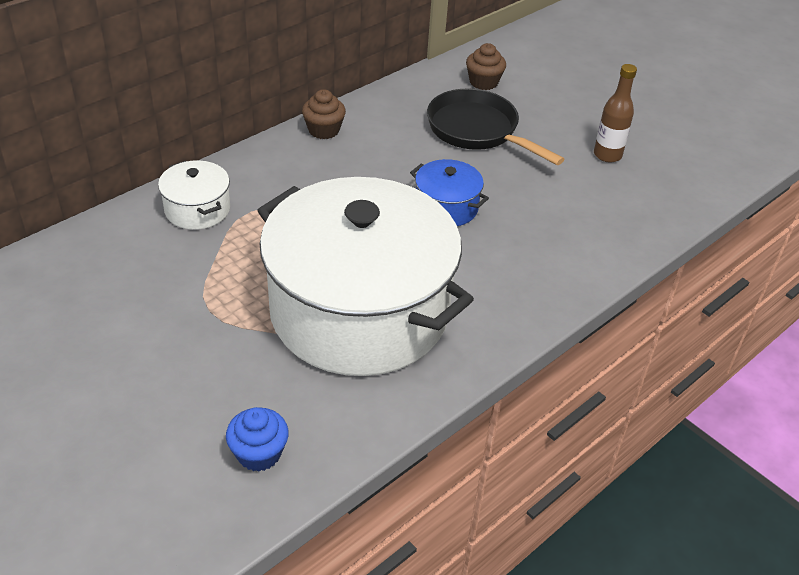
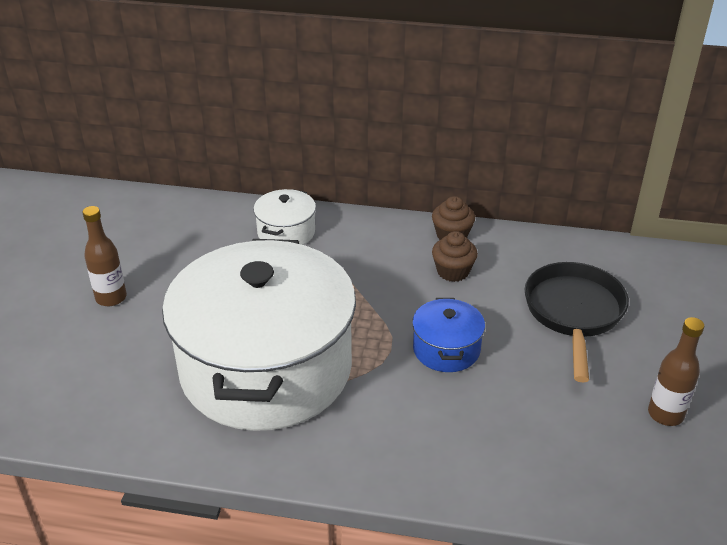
camera: 55 degrees right, 5 degrees down
blue cupcake [226,407,289,472] -> none
brown cupcake [466,43,506,90] -> brown cupcake moved to [432,231,478,282]
none -> brown bottle [82,206,127,306]

